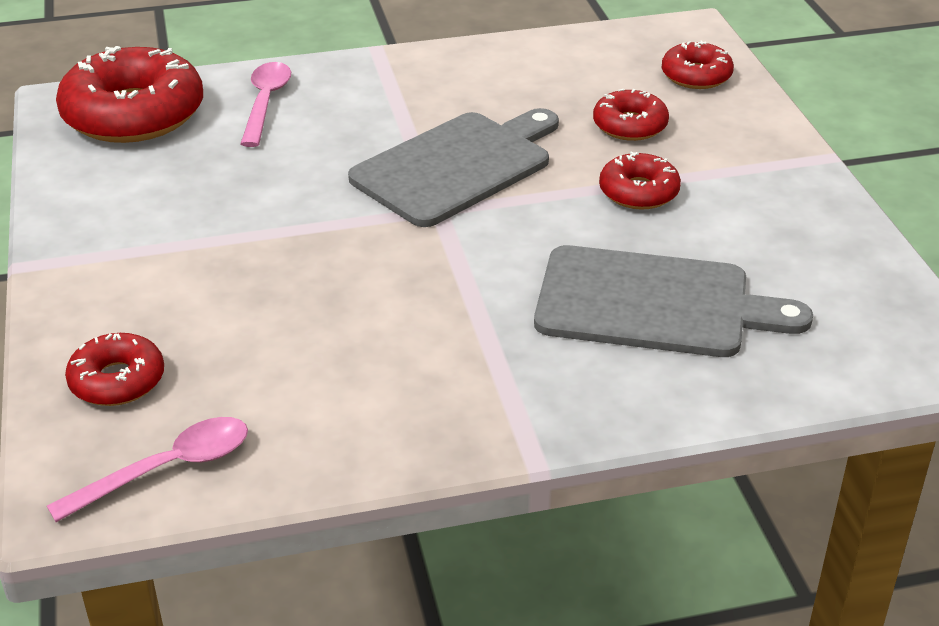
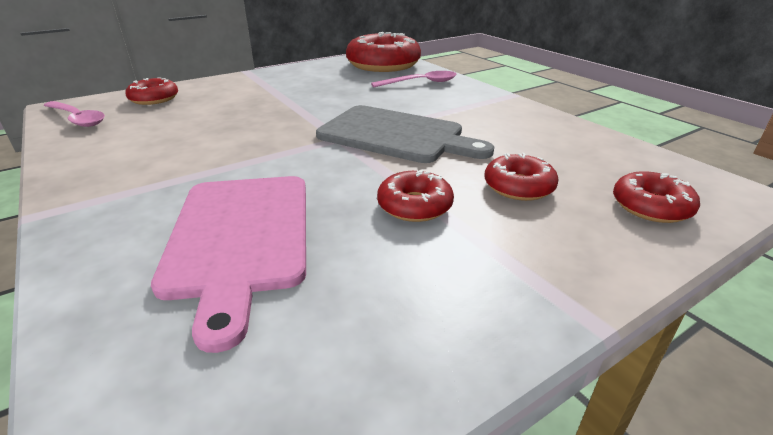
camera: 70 degrees right, 5 degrees down
grey cutting board [534,245,813,357] -> pink cutting board [151,176,306,353]

